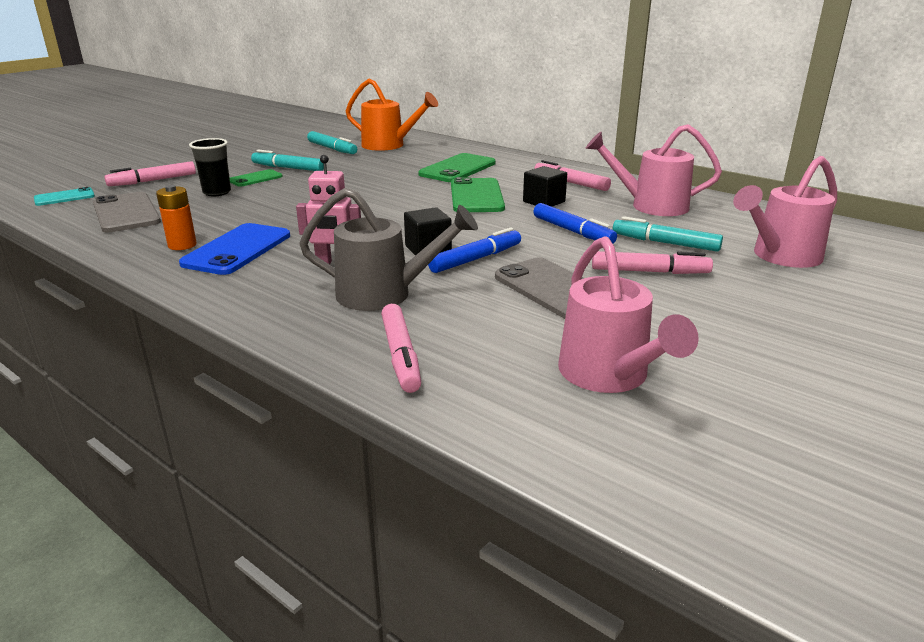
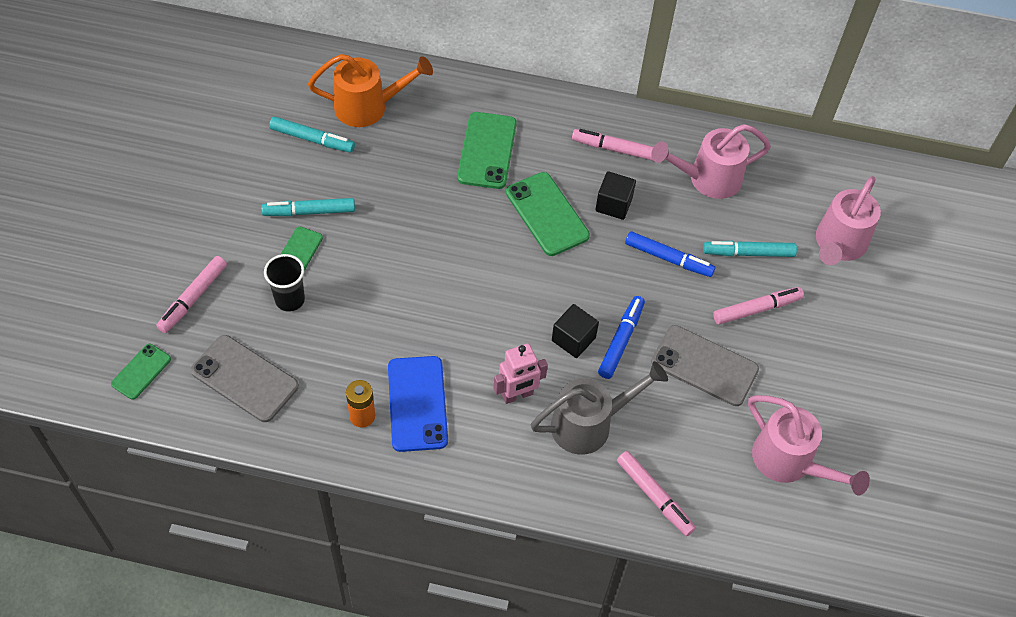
camera: 30 degrees left, 30 degrees up
turquoise phone [34,187,95,206] -> green phone [111,344,171,400]

